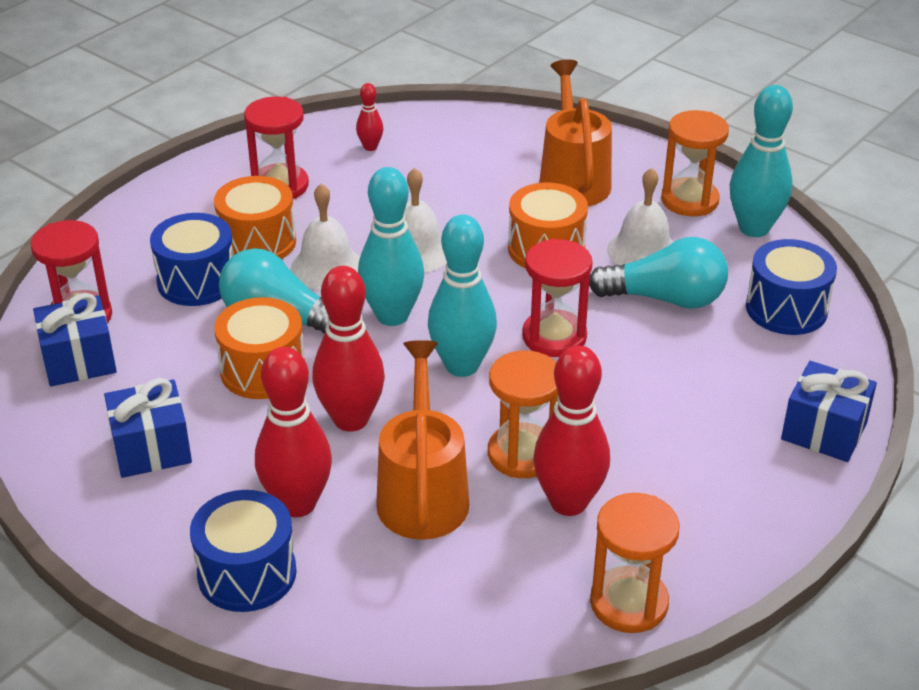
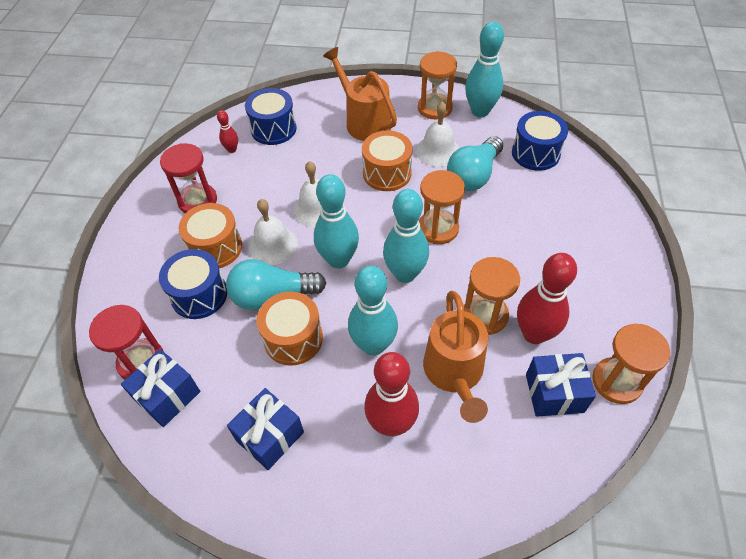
camera: 30 degrees left, 15 degrees up
blue drum [190,490,296,612] -> blue drum moved to [245,88,297,145]
red bowling pin [312,266,385,432] -> turquoise bowling pin [348,266,398,356]
orange watering can [376,340,469,540] -> orange watering can turned 150 degrees counterclockwise [423,291,488,423]
red hourglass [522,239,593,357] -> orange hourglass [419,170,465,244]
turquoise light bulb [589,237,728,309] -> turquoise light bulb turned 150 degrees clockwise [447,136,503,191]
blue gift [781,361,877,462] -> blue gift moved to [526,353,596,417]

